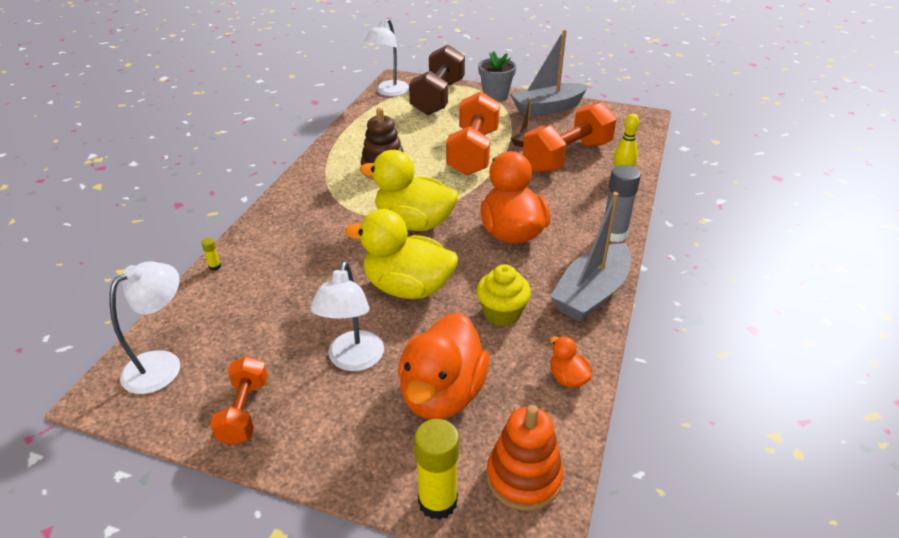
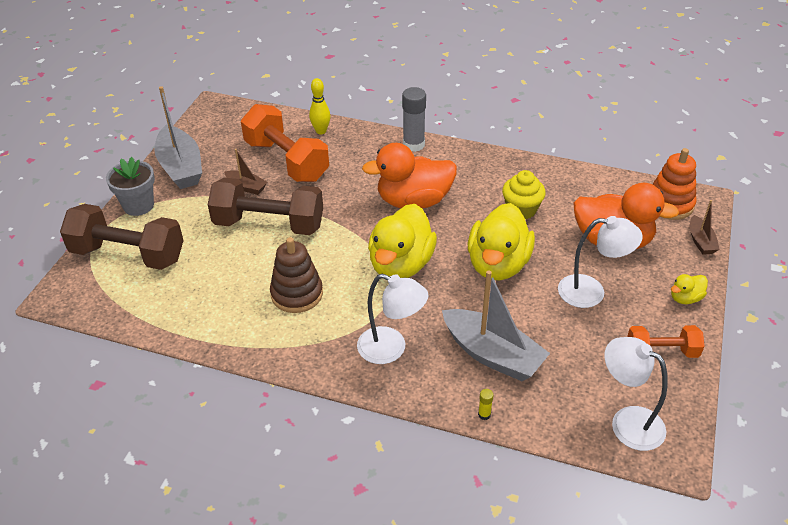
camera: 90 degrees left, 5 degrees up
white lamp [364,19,409,96] -> white lamp moved to [357,274,428,364]
yellow glue stick [414,419,459,520] -> brown boat [690,200,720,255]
orange dumbbell [446,92,500,176] -> brown dumbbell [208,178,323,235]
grey boat [550,192,631,322] -> grey boat moved to [442,270,550,381]
orange duck [550,336,592,388] -> none
none -> yellow duck [671,274,708,304]

